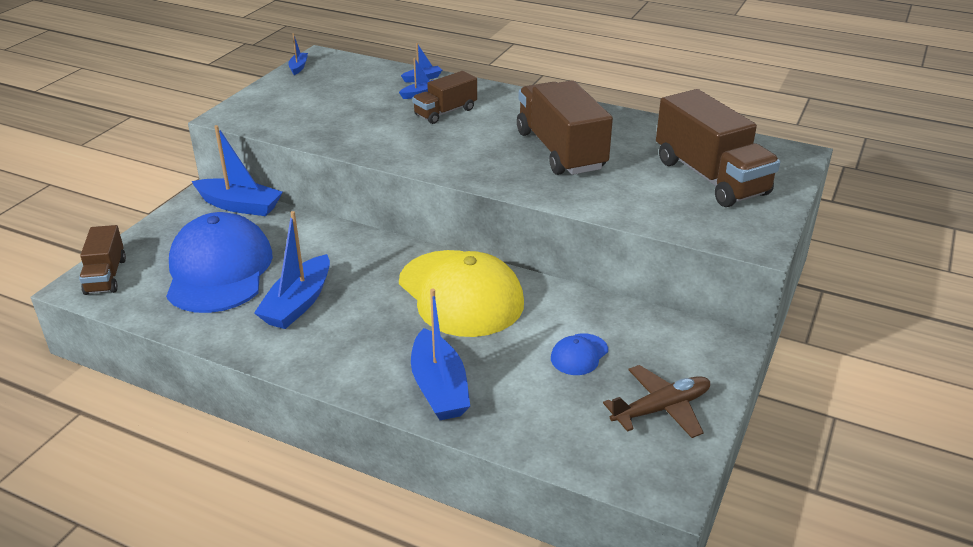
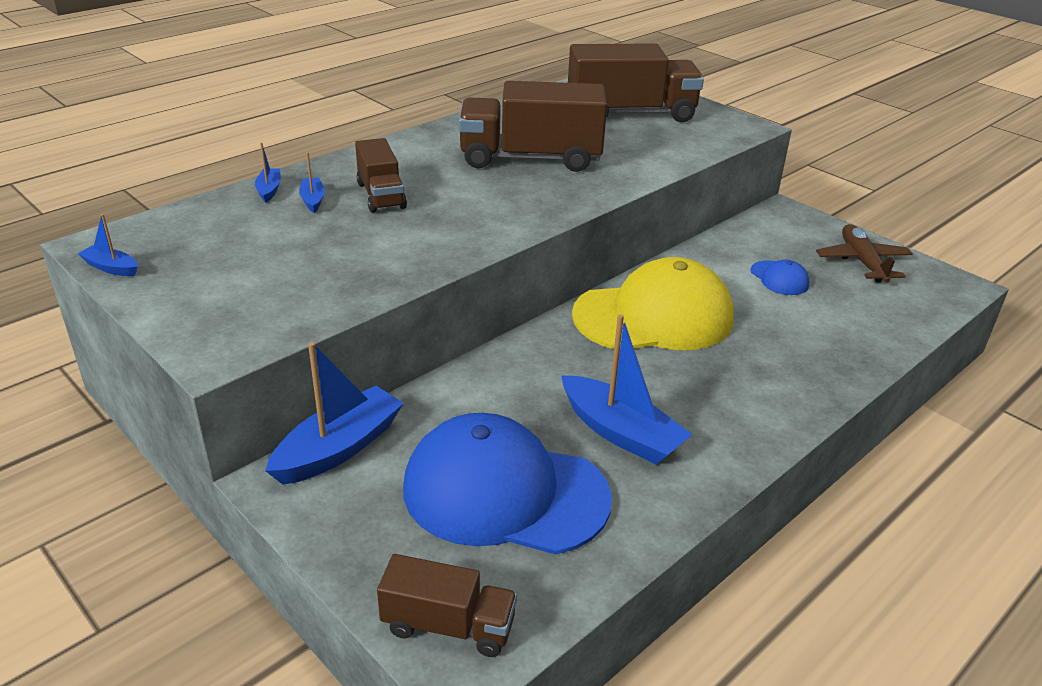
camera: 70 degrees left, 0 degrees up
blue boat [411,289,470,420] -> none

